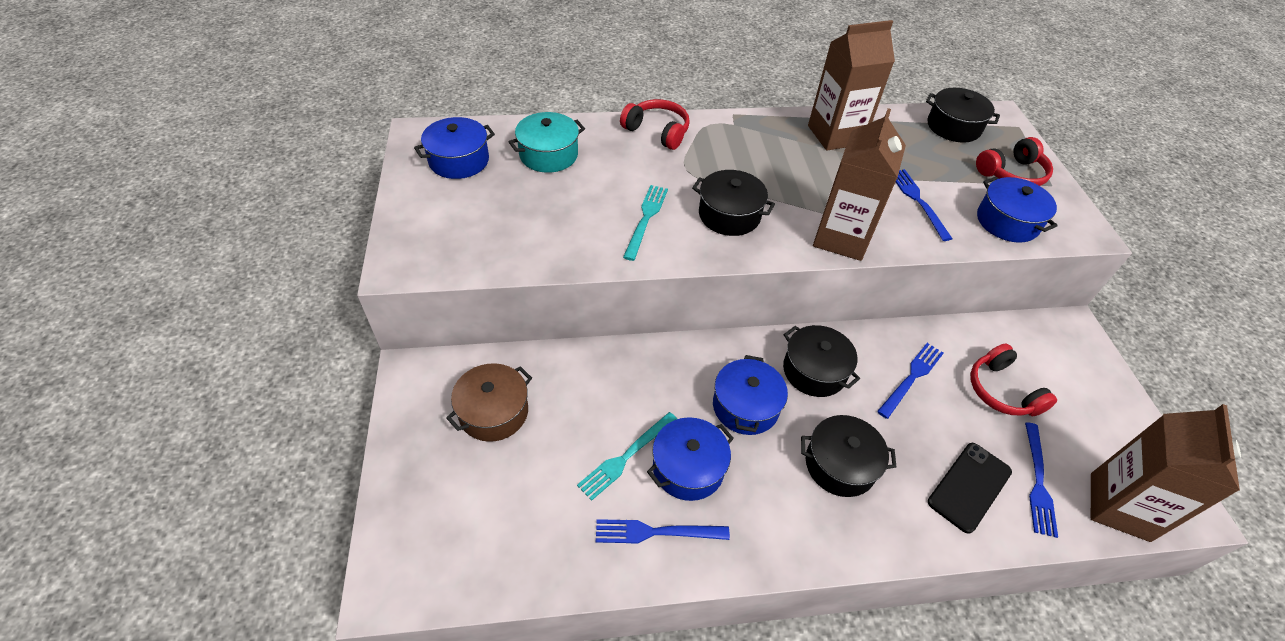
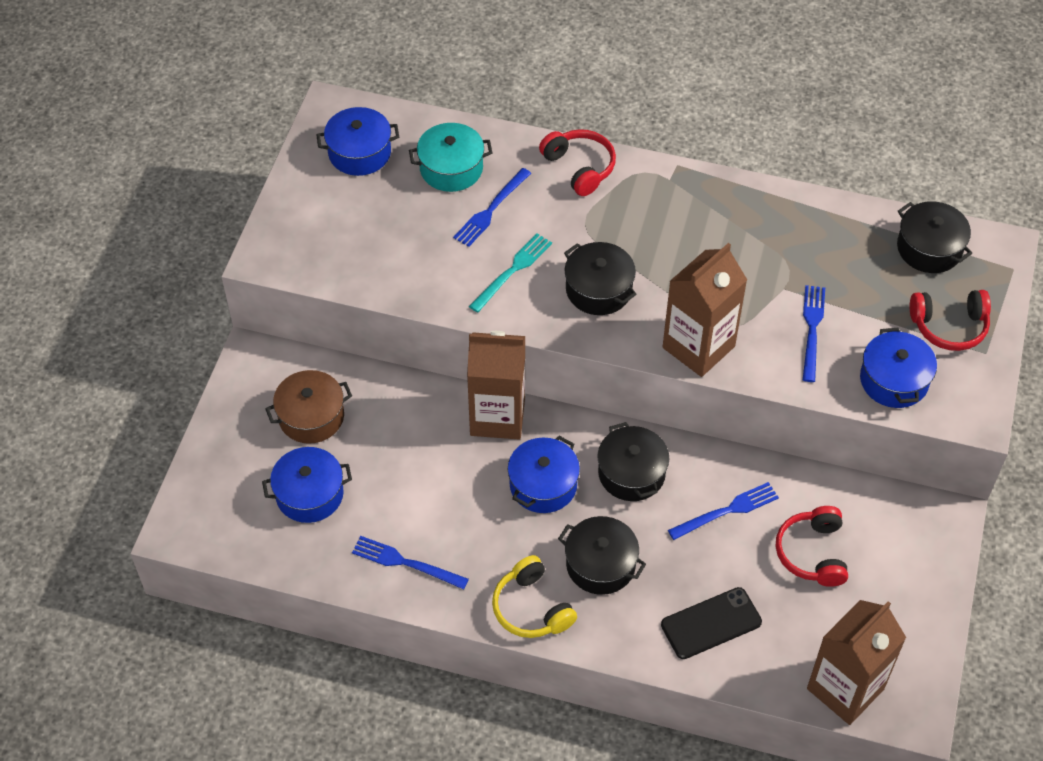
camera: 25 degrees right, 5 degrees up
turquoise fork [577,412,677,501] -> none
blue pot [647,417,734,501] -> blue pot moved to [262,447,352,523]
brown carton [808,20,895,151] -> brown carton moved to [467,331,525,439]
blue fork [1025,422,1058,538] -> blue fork moved to [453,168,531,247]
none -> yellow headphones [492,555,577,638]

